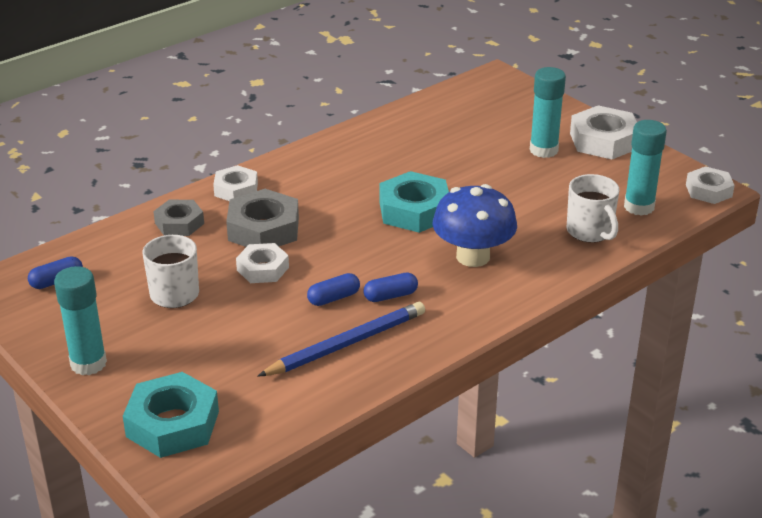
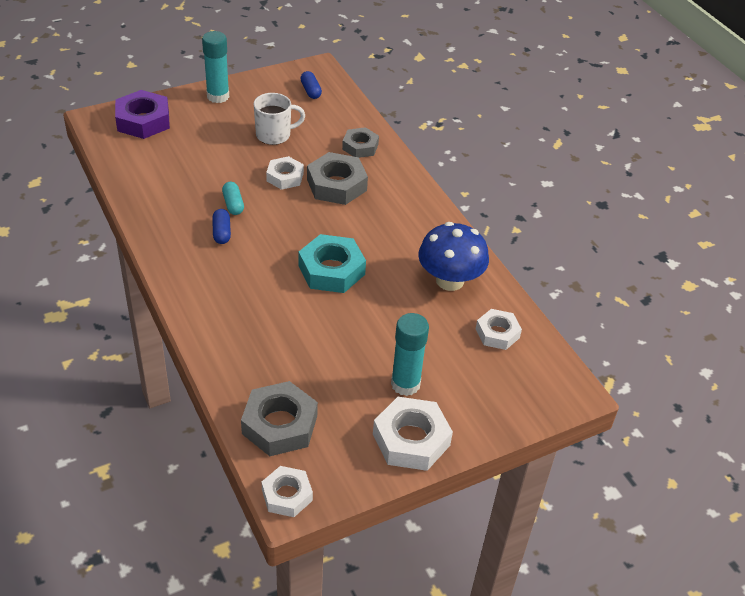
camera: 100 degrees right, 10 degrees up
turquoise nut [123,372,219,458] -> purple nut [115,90,170,139]
white nut [213,165,258,201] -> white nut moved to [476,309,522,350]
blue pencil [257,302,425,377] -> none
blue capsule [307,273,360,306] -> turquoise capsule [222,182,244,215]
blue mushroom [433,184,517,267] -> blue mushroom moved to [418,222,489,291]
white mug [567,174,619,243] -> none
turquoise glue stick [624,120,667,216] -> grey nut [241,381,318,456]

